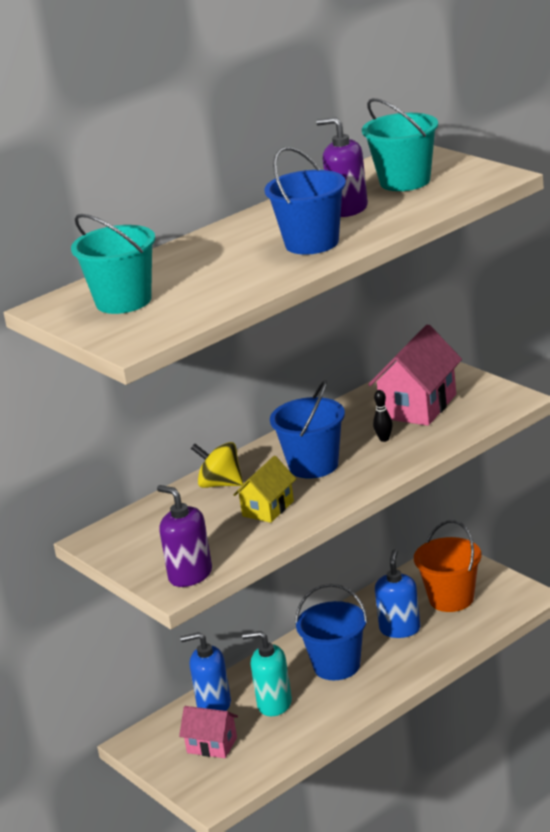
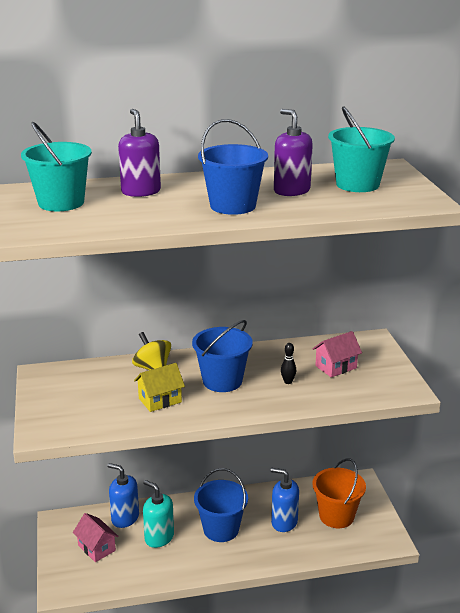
camera: 25 degrees right, 0 degrees up
purple soap dispenser [157,485,212,587] -> purple soap dispenser moved to [118,109,161,197]
pink house [368,325,462,426] -> pink house [313,331,362,377], size x0.60
blue soap dispenser [375,549,420,638] -> blue soap dispenser turned 105 degrees counterclockwise [271,468,299,532]

